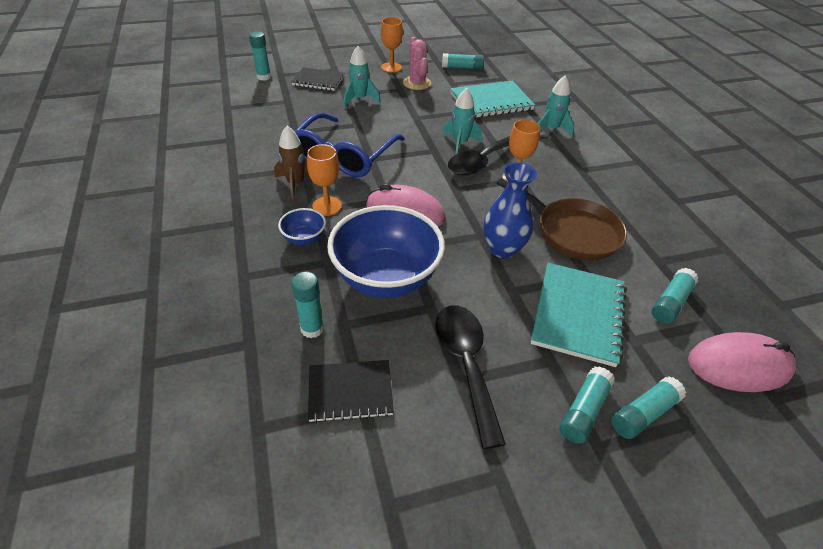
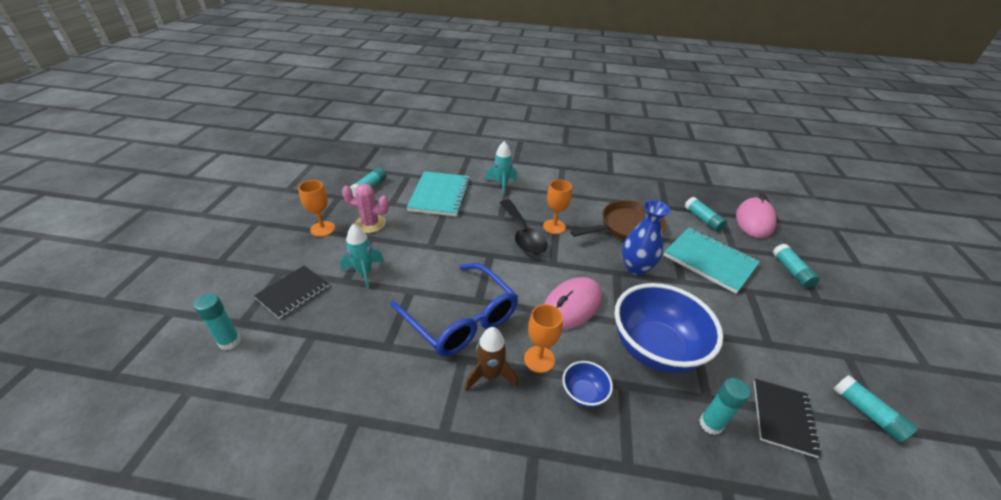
camera: 65 degrees left, 5 degrees down
black spoon [435,305,506,449] -> none
turquoise rocket [442,88,482,155] -> none
turquoise glue stick [559,366,615,444] -> turquoise glue stick moved to [833,375,918,443]

